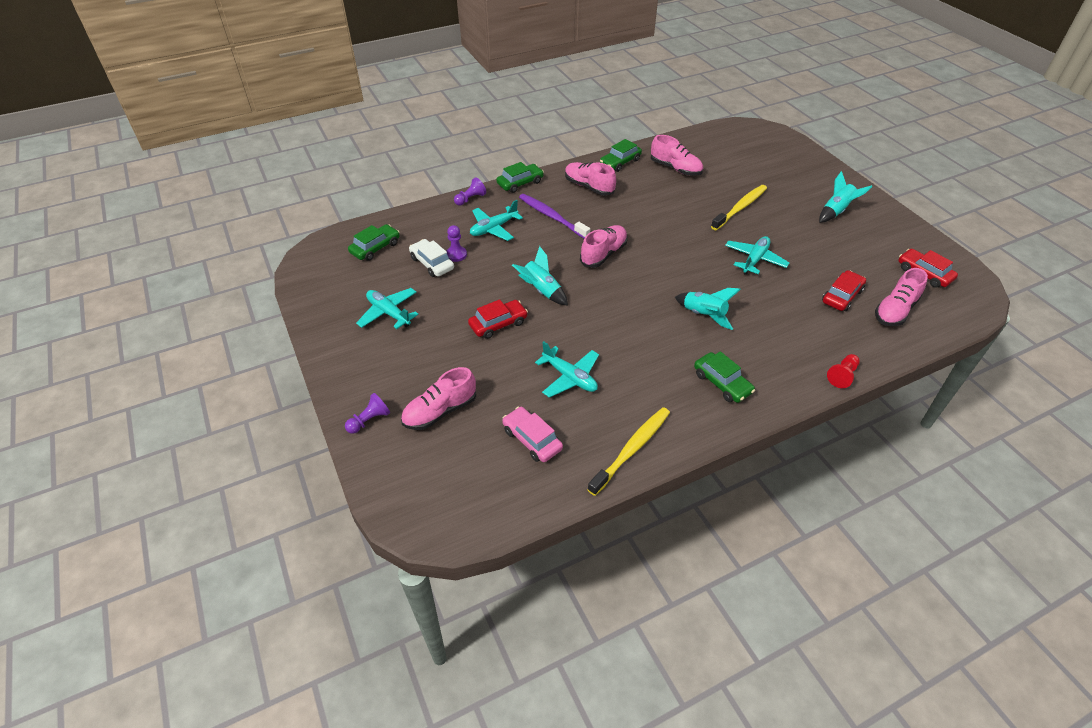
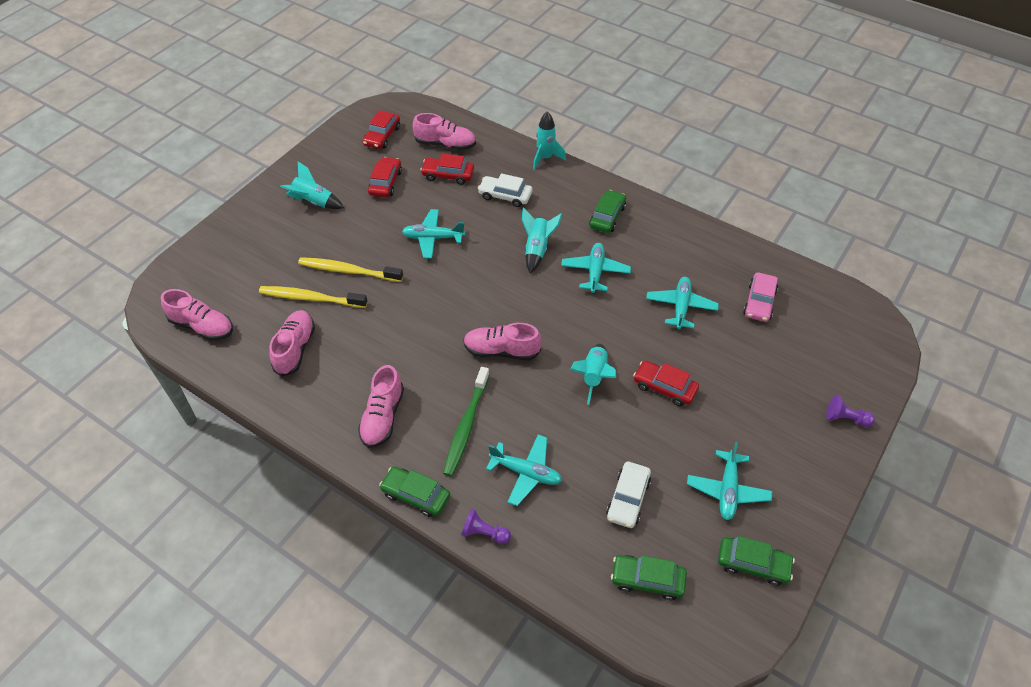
camera: 120 degrees left, 5 degrees up
pink shoe [401,367,476,430] -> pink shoe moved to [161,289,233,340]
purple pawn [447,225,467,262] -> none
purple toothbrush [519,194,590,238] -> green toothbrush [443,367,490,477]
yellow toothbrush [587,407,670,496] -> yellow toothbrush moved to [259,286,367,308]
green car [600,139,642,172] -> green car moved to [718,536,795,586]
red pawn [827,354,860,388] -> turquoise rocket [533,111,566,170]
none -> red car [368,157,402,198]
none -> white car [478,173,533,207]
none -> turquoise plane [561,243,631,293]

